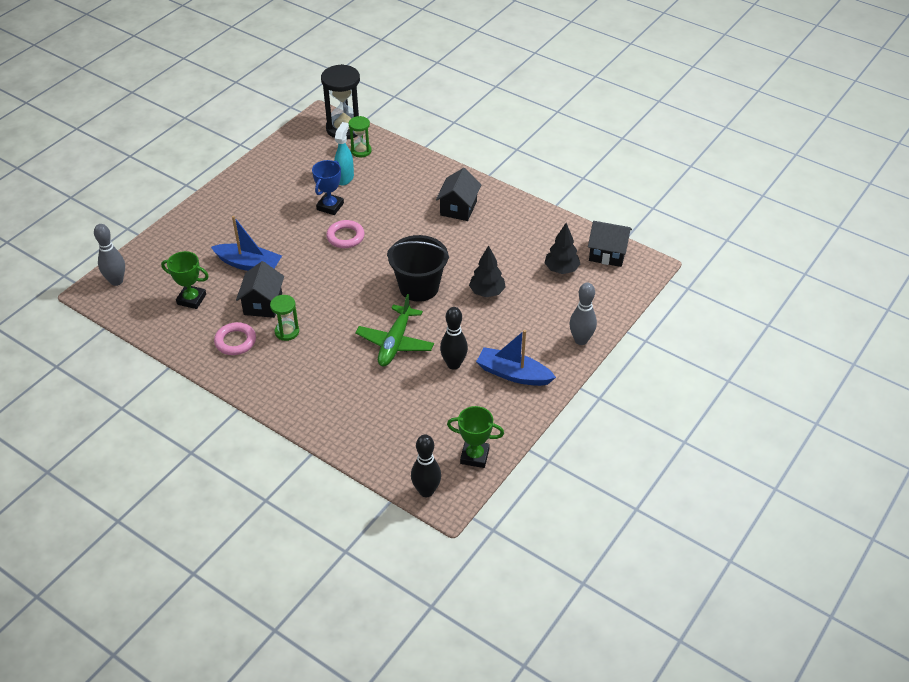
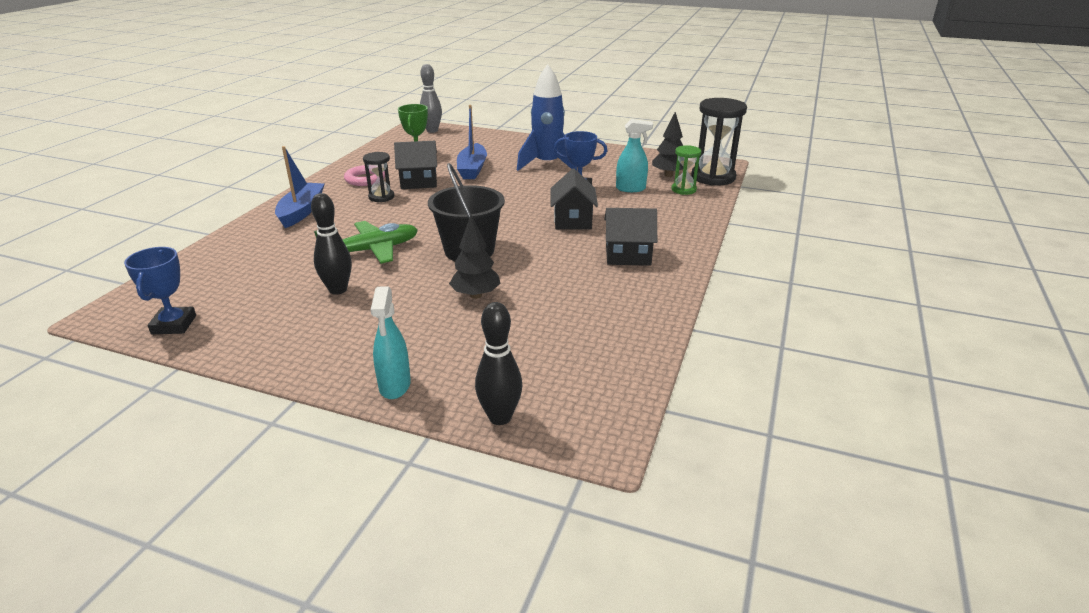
camera: 75 degrees right, 15 degrees down
green hourglass [270,295,299,341] -> black hourglass [363,152,394,202]
pink ring [326,220,365,248] -> none
green plane [355,294,434,366] -> green plane turned 150 degrees clockwise [314,221,418,264]
black bowling pin [411,435,441,497] -> black bowling pin moved to [475,302,523,425]
green trophy [447,406,504,468] -> blue trophy [124,247,196,334]
blue boat [476,330,556,386] -> blue boat moved to [275,146,324,228]
black tree [545,223,580,274] -> black tree moved to [652,112,683,177]
grey bowling pin [569,283,597,345] -> turquoise spray bottle [371,286,411,399]
black house [588,221,632,267] -> black house moved to [551,169,598,230]
none -> blue rocket [517,64,577,171]

